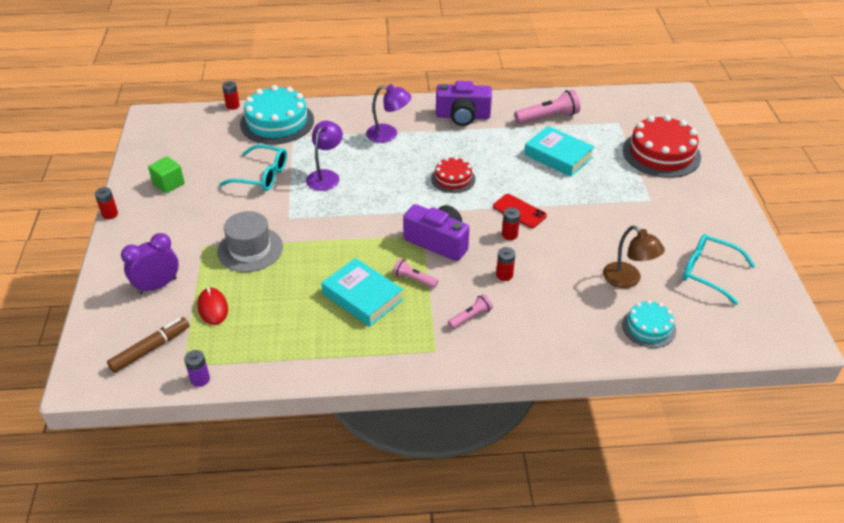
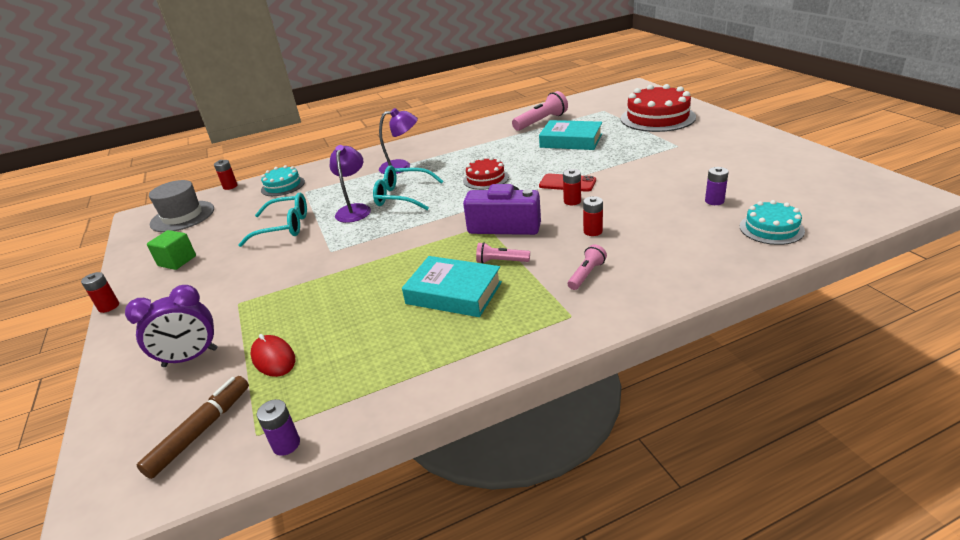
camera: 15 degrees left, 10 degrees down
purple clock [121,233,179,294] -> purple clock turned 150 degrees counterclockwise [125,285,217,367]
grey hat [217,211,283,272] -> grey hat moved to [149,180,214,232]
turquoise cake [240,85,314,144] -> turquoise cake [261,165,305,196], size x0.56
purple camera [436,81,492,126] -> none
brown lamp [603,226,665,288] -> purple battery [705,167,729,205]
turquoise glasses [683,234,755,305] -> turquoise glasses moved to [373,166,443,210]

